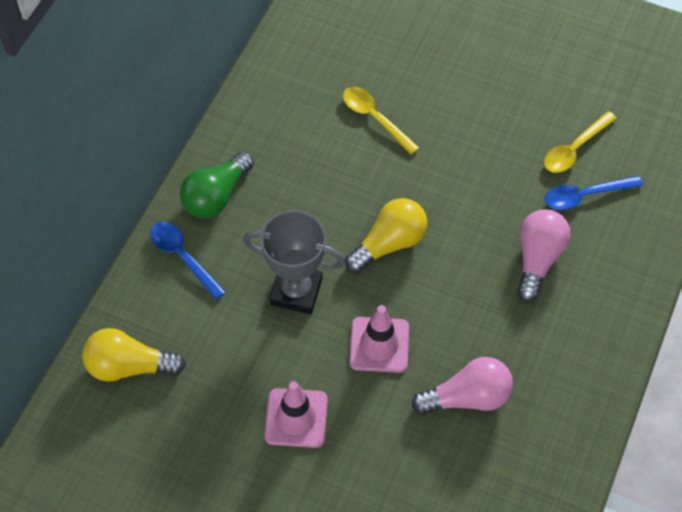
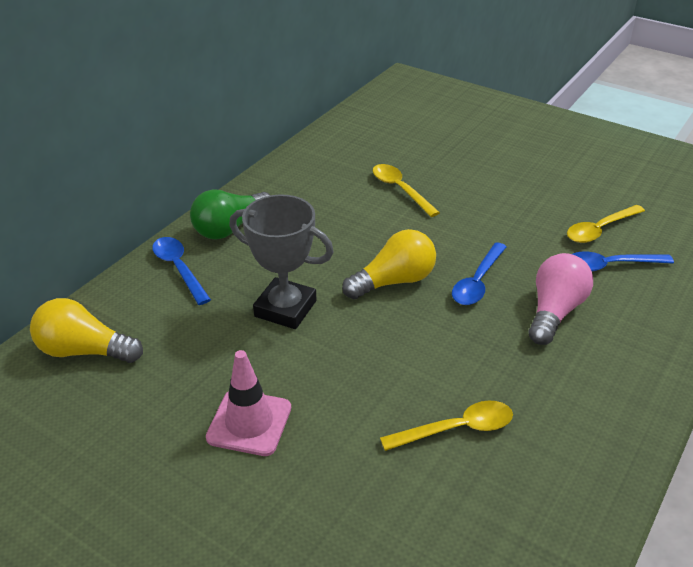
camera: 10 degrees right, 20 degrees down
pink traffic cone [349,305,409,373] -> none
pink light bulb [411,357,513,415] -> yellow spoon [380,401,513,451]
none -> blue spoon [452,242,507,305]

